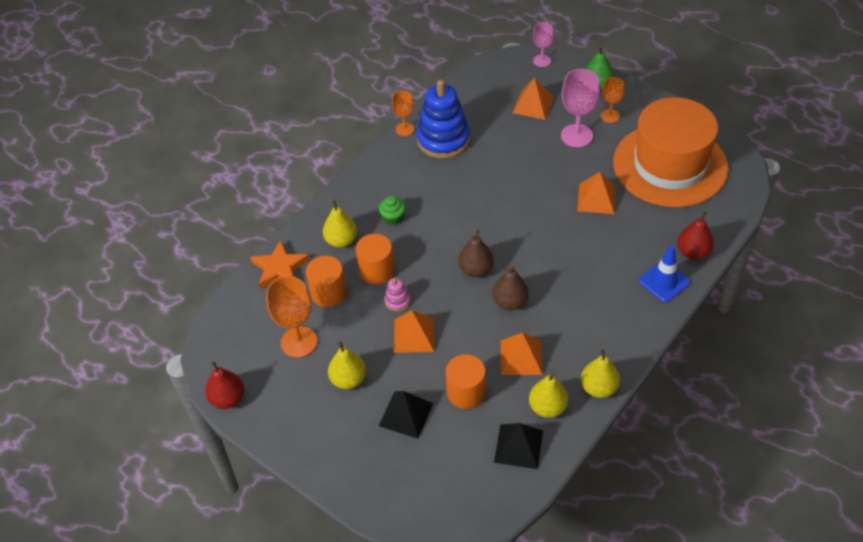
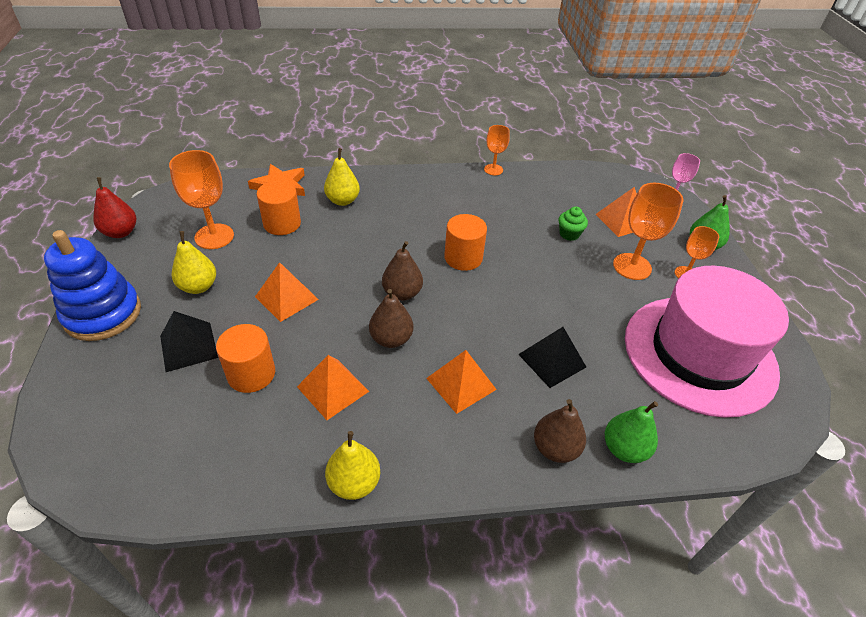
camera: 40 degrees right, 5 degrees down
orange cylinder [356,234,395,284] -> orange cylinder moved to [444,214,487,271]
green cupcake [379,196,406,225] -> green cupcake moved to [559,207,588,241]
pink stacking toy [384,278,410,311] -> none
blue stacking toy [416,80,470,159] -> blue stacking toy moved to [44,230,141,341]
black pyramid [494,423,543,469] -> black pyramid moved to [518,327,586,388]
yellow pear [529,374,568,418] -> none
pink goblet [561,69,600,147] -> orange goblet [613,183,683,280]
orange pyramid [577,172,616,214] -> orange pyramid moved to [426,350,497,414]
orange hat [613,97,728,207] -> pink hat [625,266,789,418]
blue traffic cone [639,245,690,302] -> brown pear [534,399,586,463]
red pear [677,212,714,260] -> green pear [605,401,658,463]

